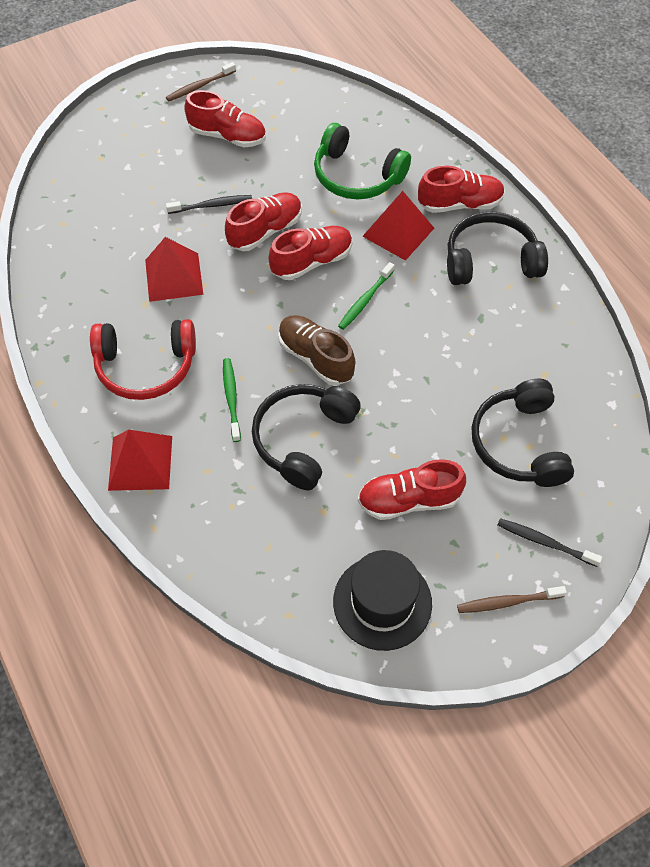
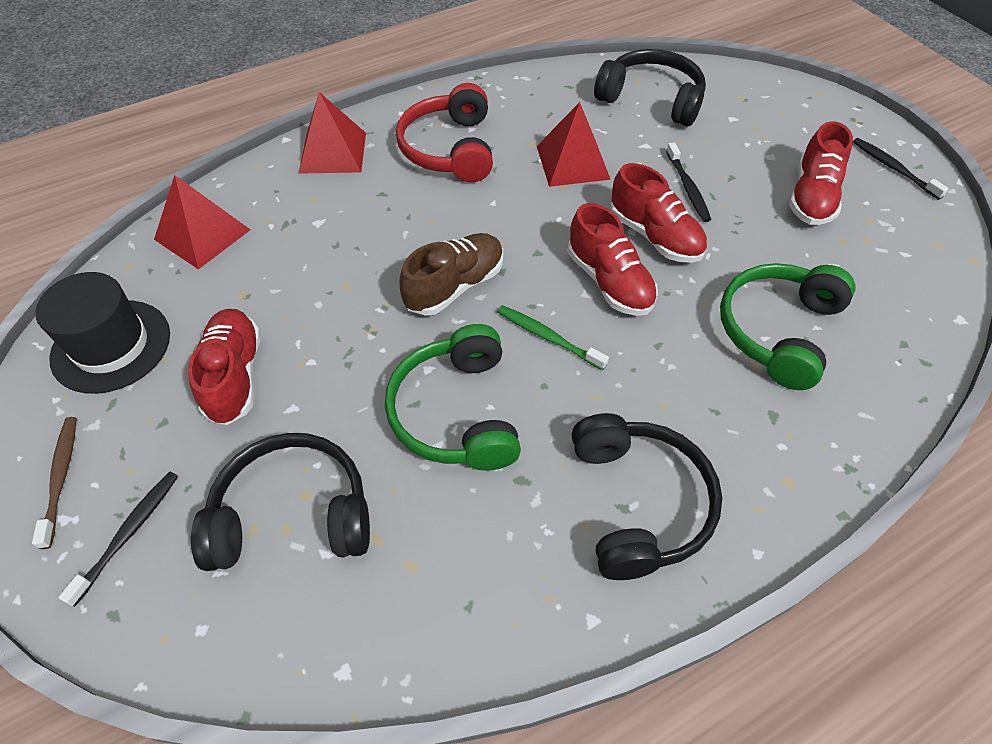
camera: 90 degrees right, 5 degrees down
brown toothbrush [166,62,236,102] -> black toothbrush [853,138,949,200]
green toothbrush [223,358,241,442] -> none
black headphones [252,384,361,490] -> black headphones moved to [594,49,706,126]
red pyramid [362,191,434,261] -> red pyramid moved to [154,175,251,269]
red shoe [418,166,505,213] -> none
none -> green headphones [385,324,521,471]

